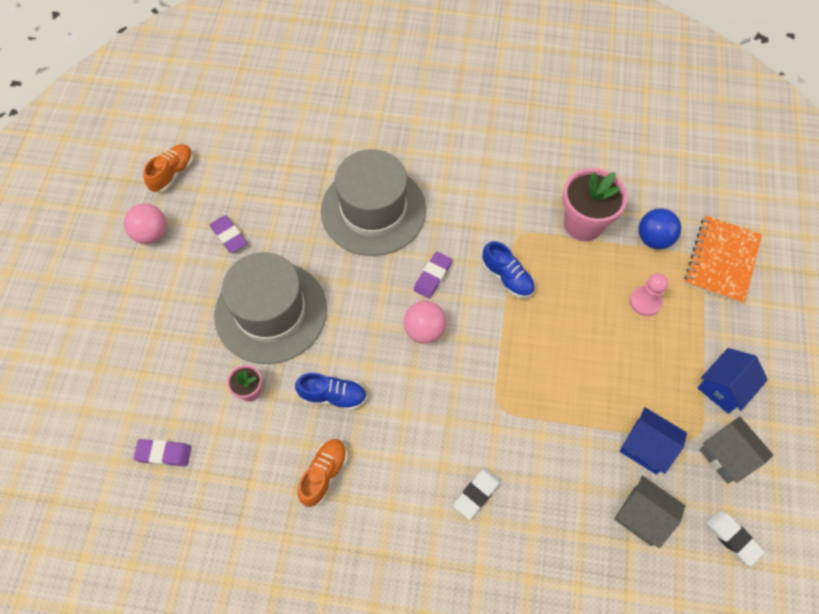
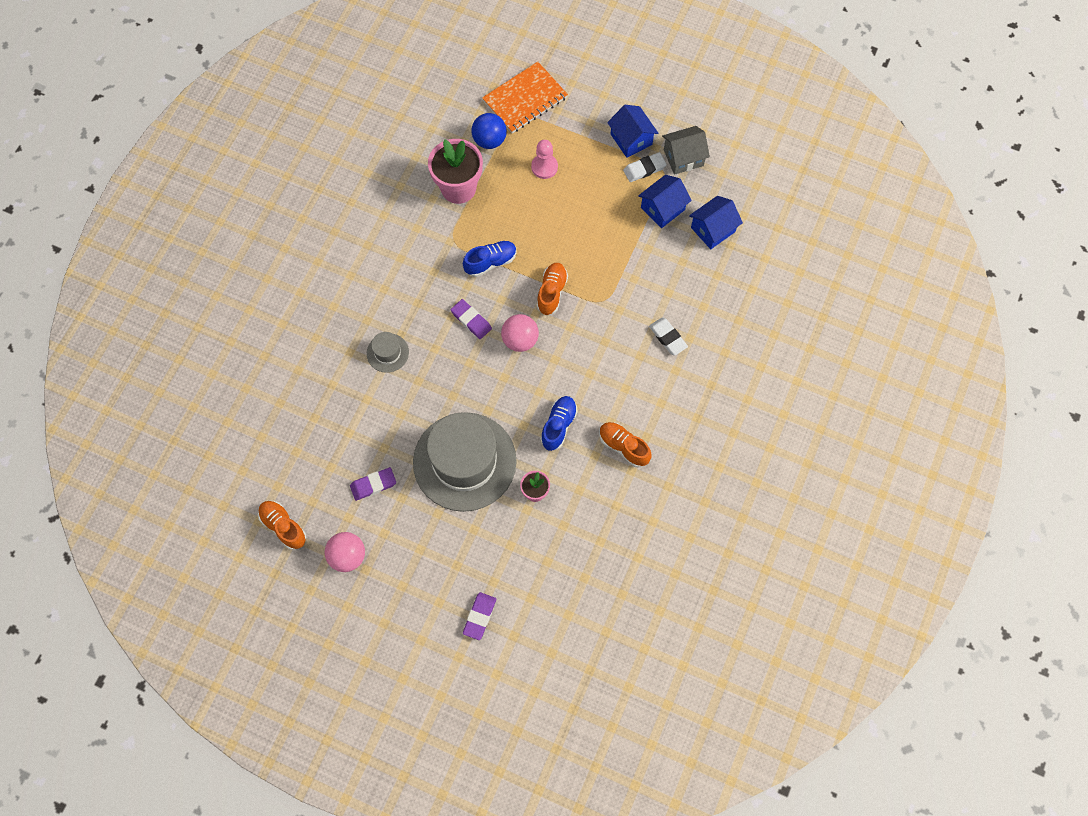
camera: 75 degrees left, 5 degrees up
purple eraser [133,439,192,466] -> purple eraser moved to [463,592,496,640]
grey hat [321,149,426,256] -> grey hat [367,332,409,373], size x0.42
grey house [614,476,685,548] -> blue house [689,196,743,249]
orange notebook [685,216,762,304] -> orange notebook turned 75 degrees counterclockwise [482,62,568,133]
white eraser [706,510,765,566] -> white eraser moved to [623,152,667,182]
none -> orange shoe [537,263,568,315]

